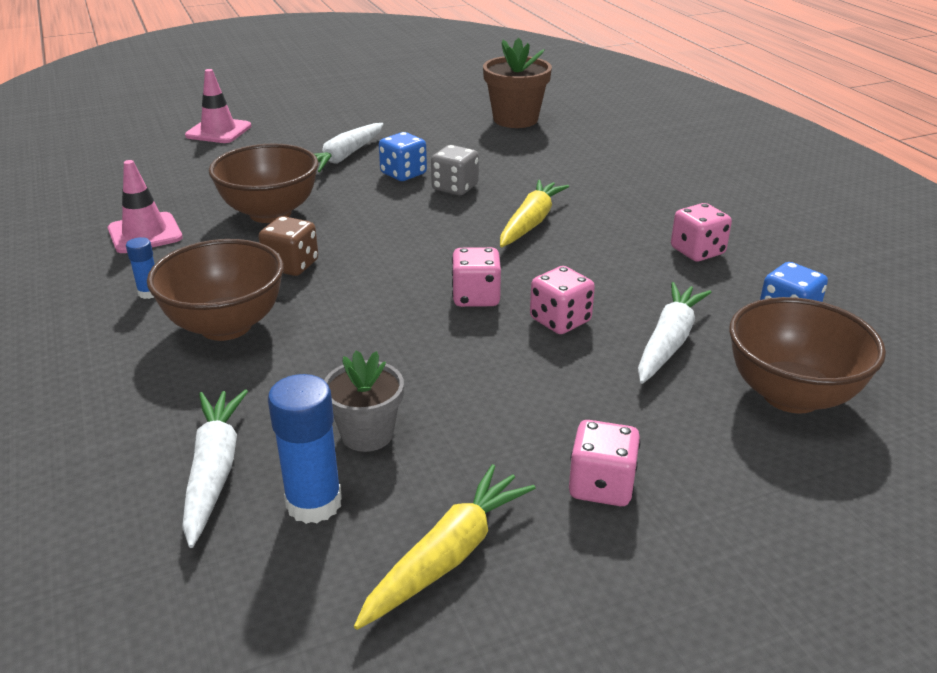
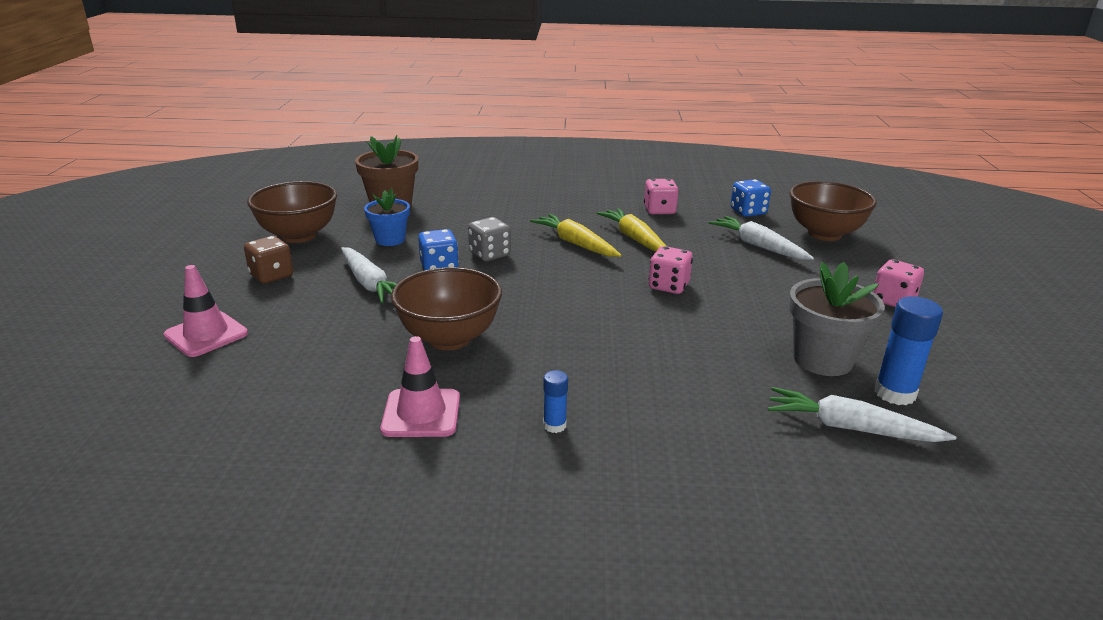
camera: 65 degrees left, 5 degrees down
brown bowl [147,239,284,341] -> brown bowl moved to [247,181,337,243]
brown dice [258,216,318,276] -> brown dice moved to [244,236,293,284]
grey flower pot [324,350,404,452] -> grey flower pot [789,262,885,376], size x1.51
yellow carrot [354,464,535,630] -> yellow carrot moved to [596,208,666,252]
pink dice [530,266,595,334] -> none
none -> blue flower pot [364,188,410,246]

